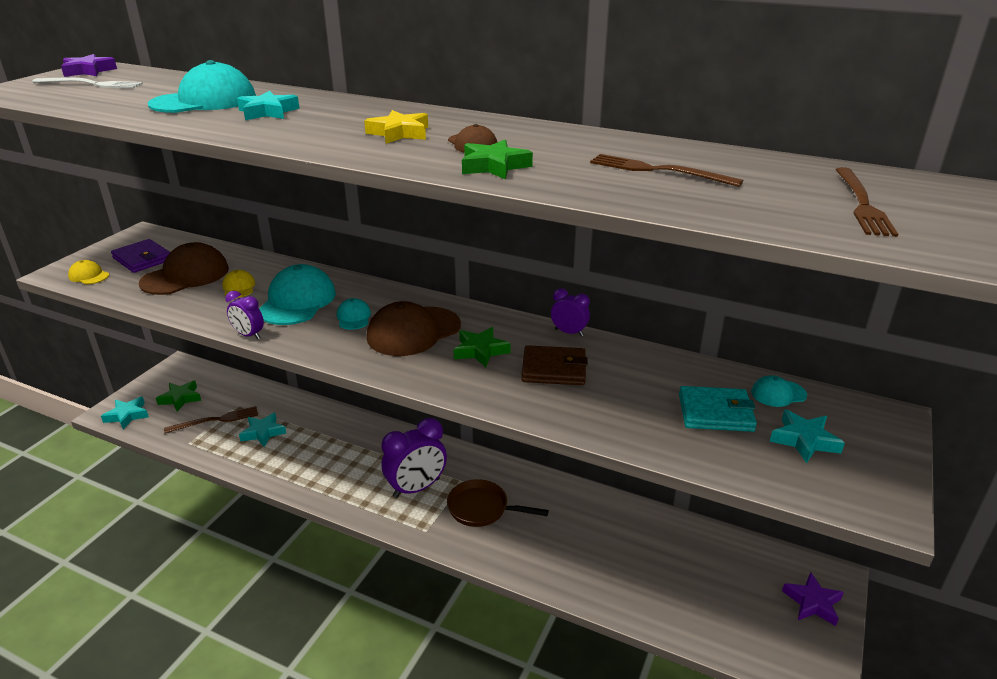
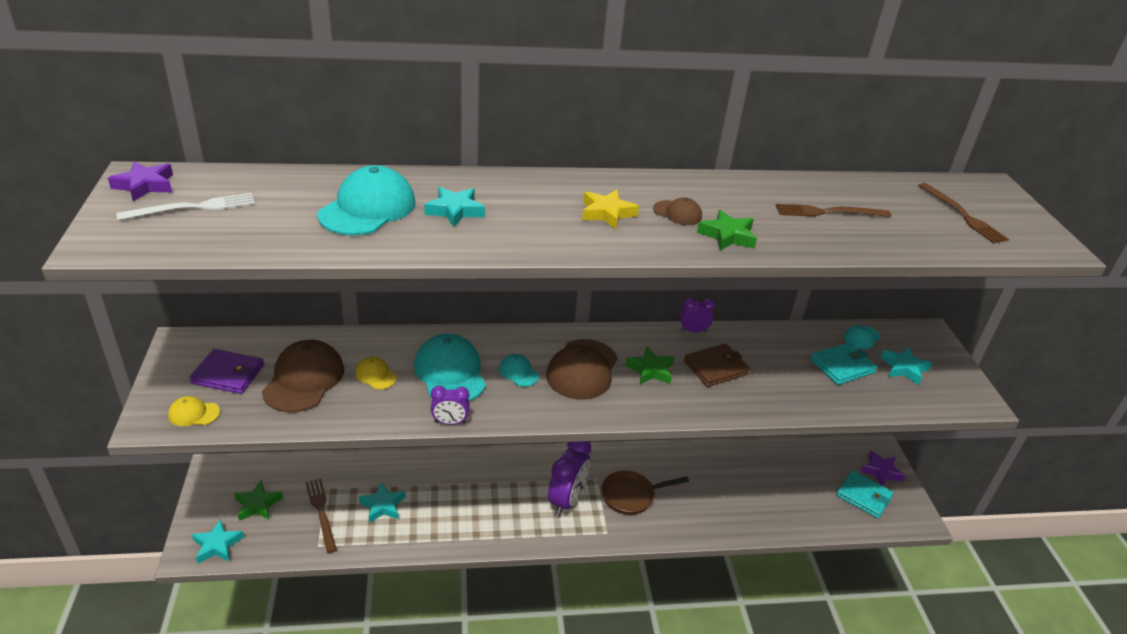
camera: 35 degrees left, 5 degrees up
brown fork [164,406,258,433] -> brown fork turned 60 degrees counterclockwise [305,478,337,553]
none -> turquoise wallet [836,470,894,518]

